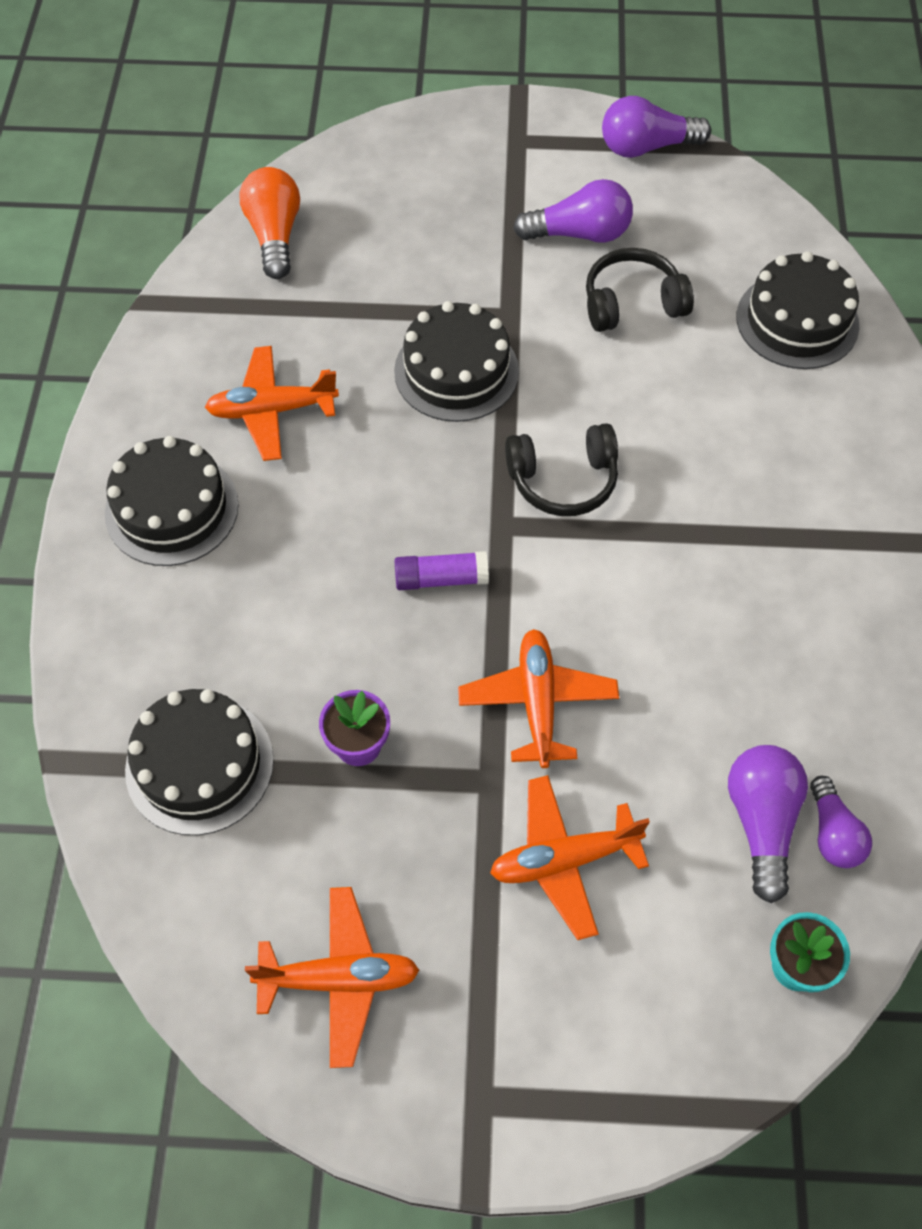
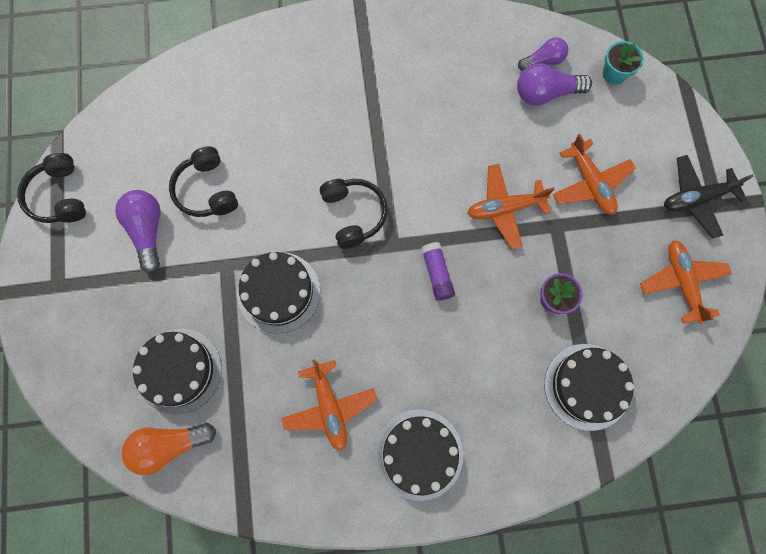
camera: 100 degrees left, 15 degrees up
purple light bulb [602,96,711,158] -> black headphones [17,153,86,223]
black cake [736,251,859,369] -> black cake moved to [133,329,222,415]
none -> black plane [664,155,754,239]

